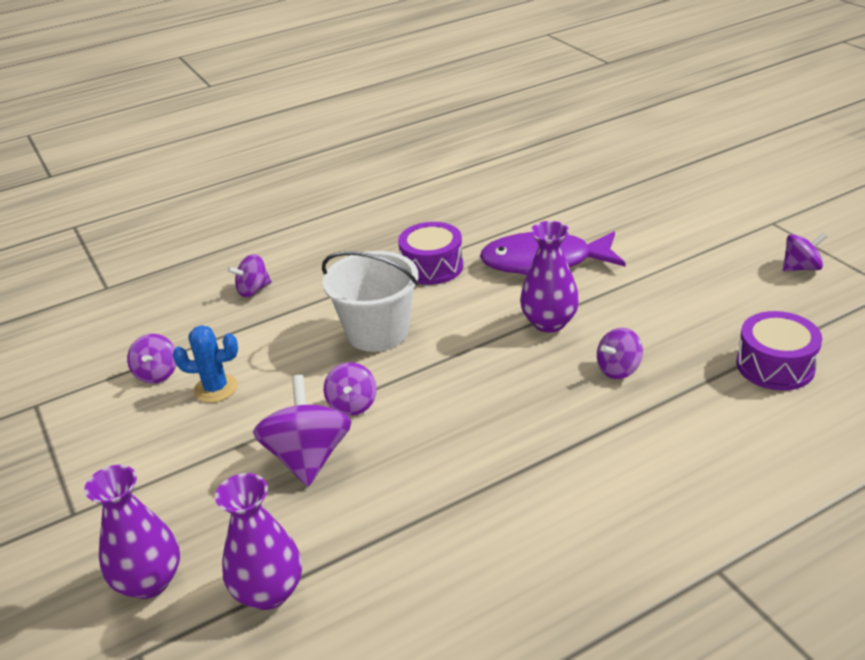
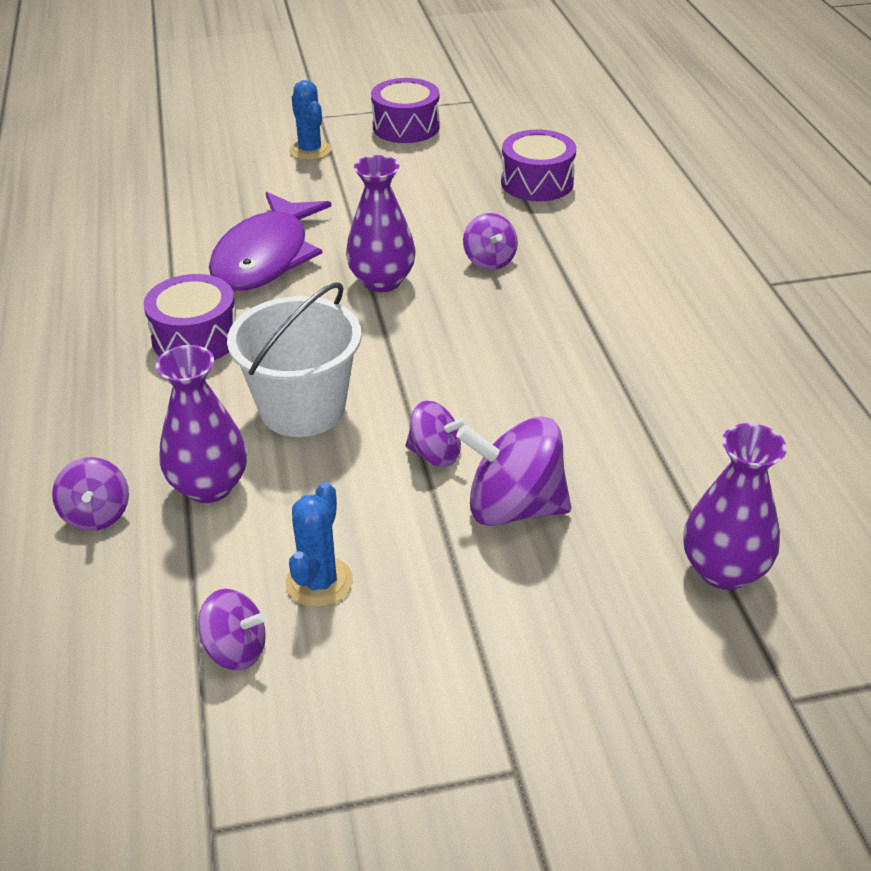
camera: 75 degrees left, 5 degrees up
purple vase [84,465,180,599] -> purple vase moved to [156,345,247,503]
purple spinning top [783,233,827,271] -> purple drum [371,78,440,143]
none -> blue cactus [289,80,331,161]

